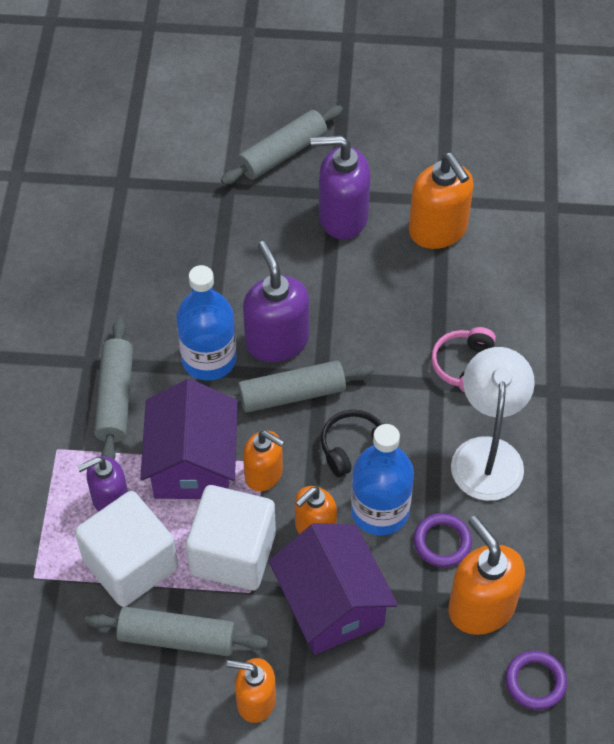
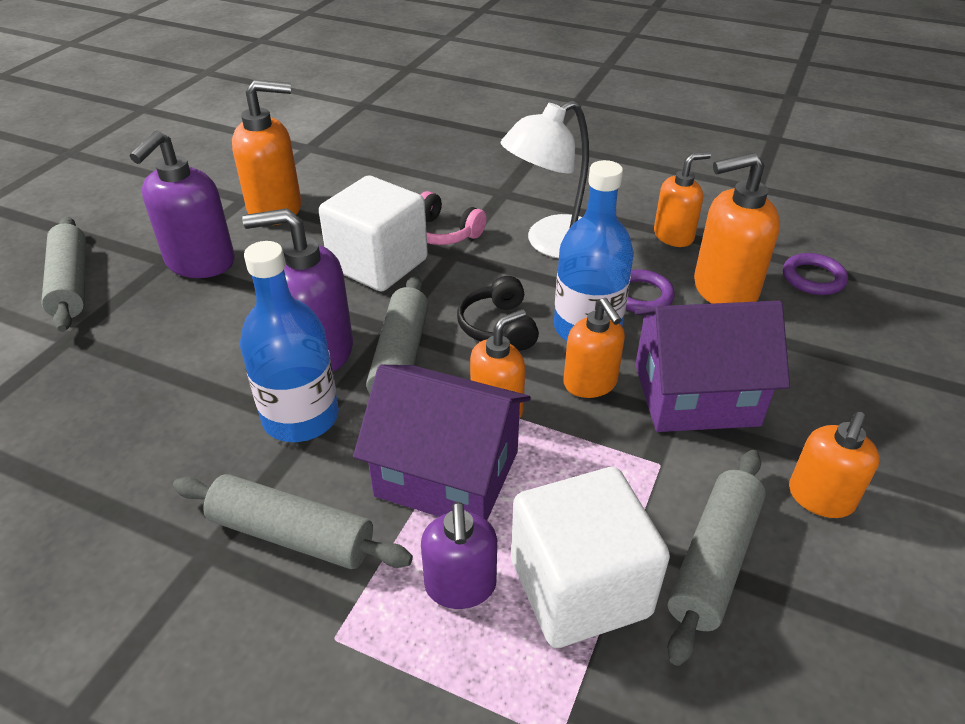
camera: 70 degrees left, 15 degrees down
white cube [186,485,276,590] -> white cube moved to [319,176,428,292]
white lamp [451,347,535,501] -> white lamp turned 60 degrees counterclockwise [500,101,589,258]
none -> orange soap dispenser [654,152,711,247]

